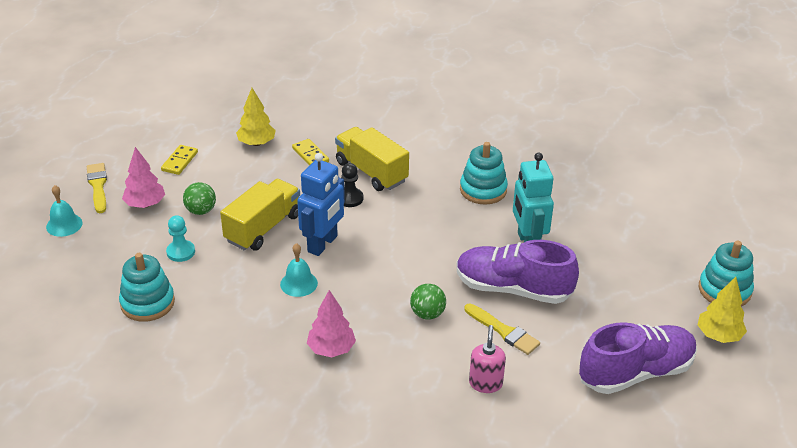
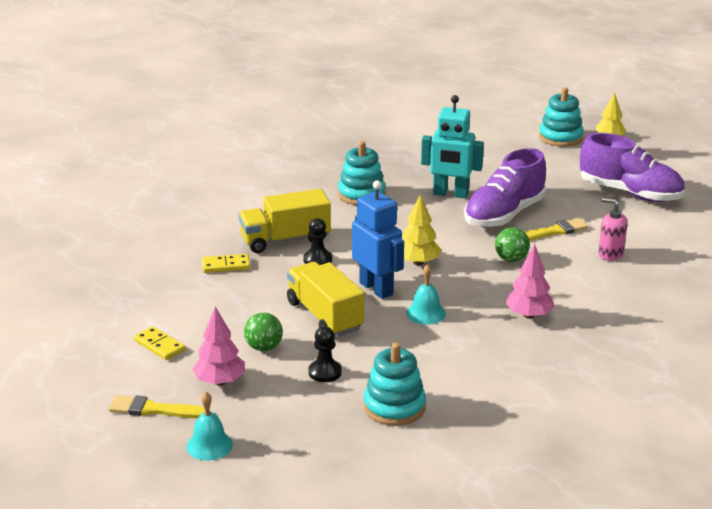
camera: 65 degrees left, 10 degrees down
turquoise pawn [166,215,195,262] -> black pawn [309,326,342,382]
yellow tree [236,88,276,146] -> yellow tree moved to [402,194,442,265]
purple shoe [579,322,697,394] -> purple shoe turned 120 degrees clockwise [580,133,685,202]

